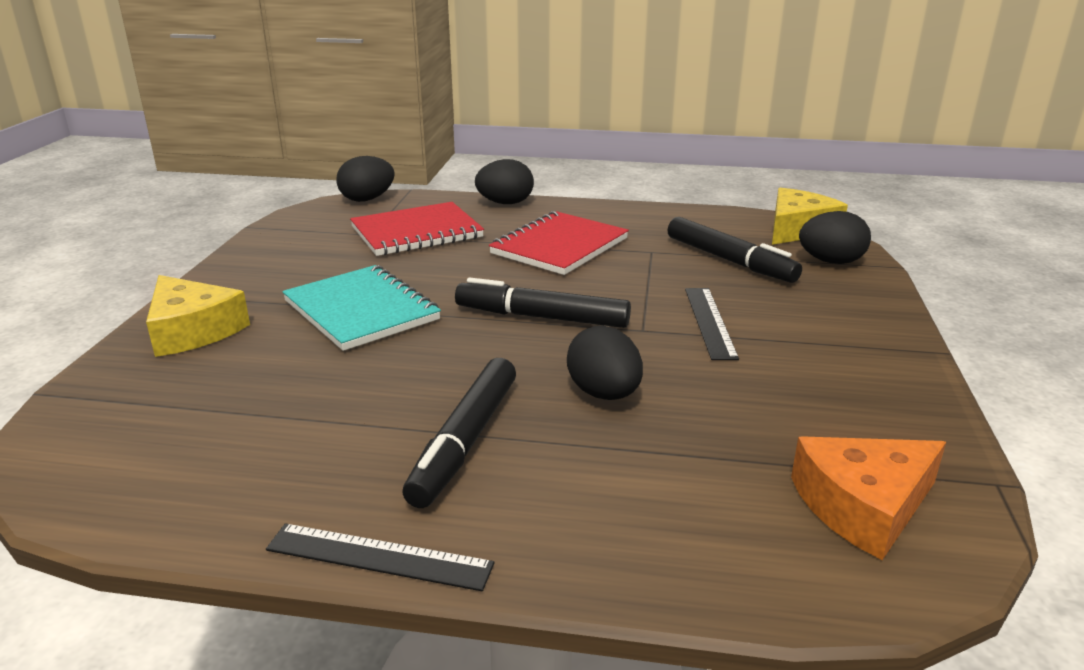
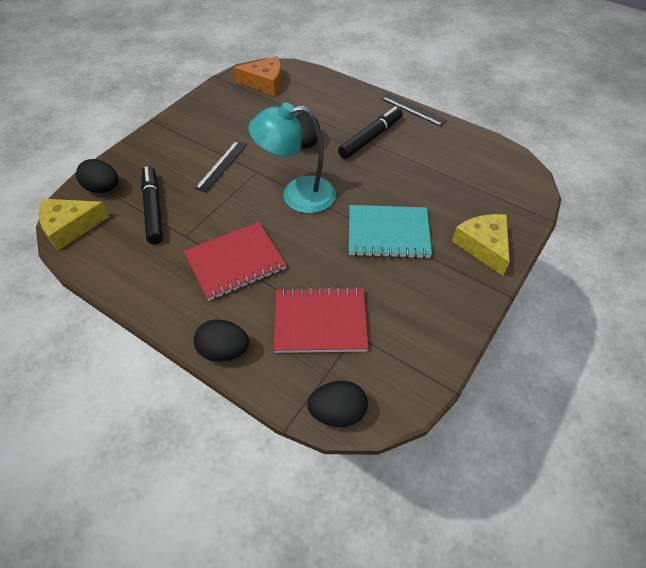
camera: 155 degrees left, 25 degrees up
turquoise notebook [282,265,441,351] -> turquoise notebook turned 75 degrees counterclockwise [349,205,432,259]
black marker [455,278,631,328] -> turquoise lamp [248,102,336,213]

